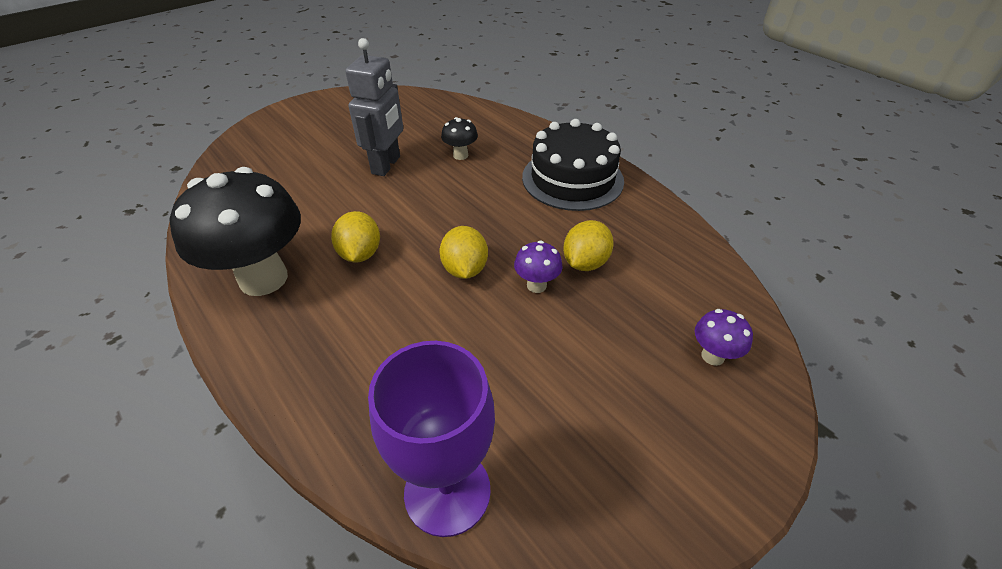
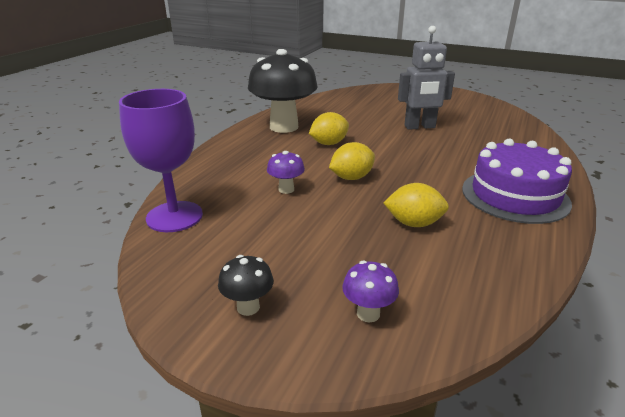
camera: 65 degrees right, 15 degrees down
black mushroom [441,117,478,160] -> black mushroom moved to [218,255,274,316]
purple mushroom [514,241,562,293] -> purple mushroom moved to [267,151,305,194]
black cake [522,119,624,211] -> purple cake [462,139,572,224]

